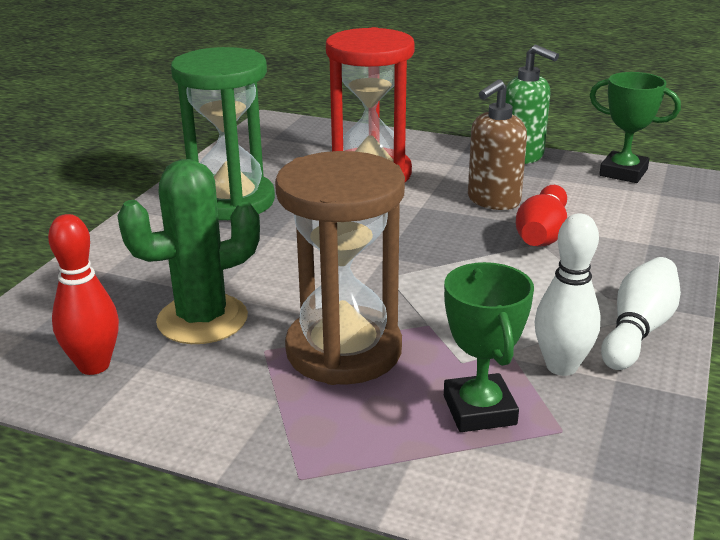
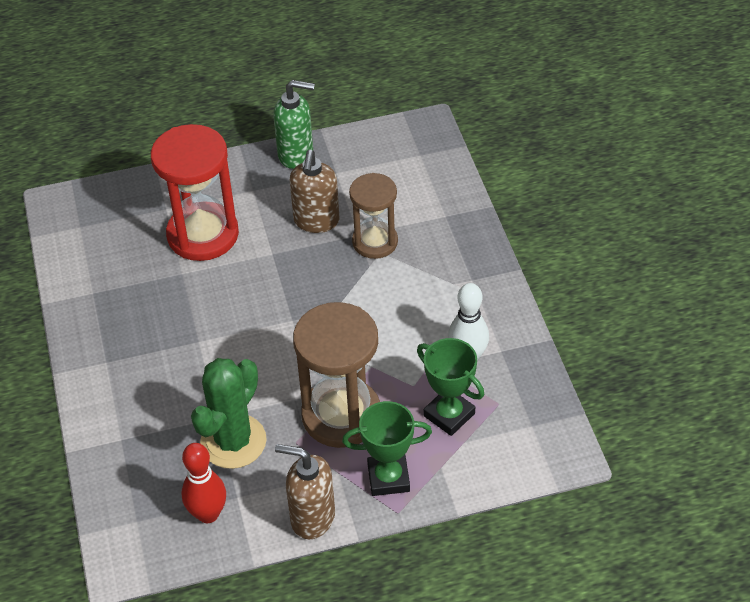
camera: 35 degrees left, 20 degrees up
green hourglass [171,47,275,220] -> none
red bowling pin [516,185,567,247] -> brown hourglass [349,173,398,259]
green trophy [590,72,681,183] -> green trophy moved to [342,401,432,496]
white bowling pin [601,257,681,370] -> none
none -> brown soap dispenser [275,444,335,539]

